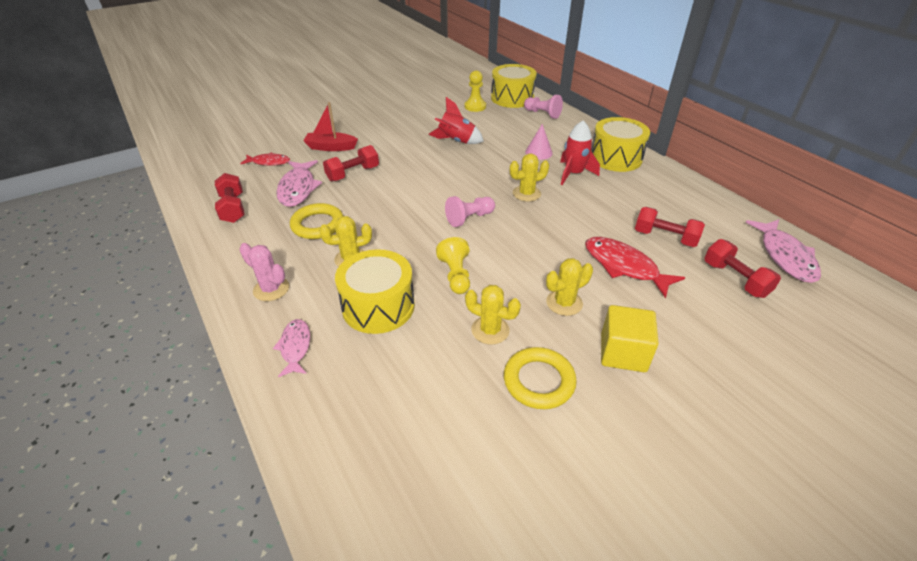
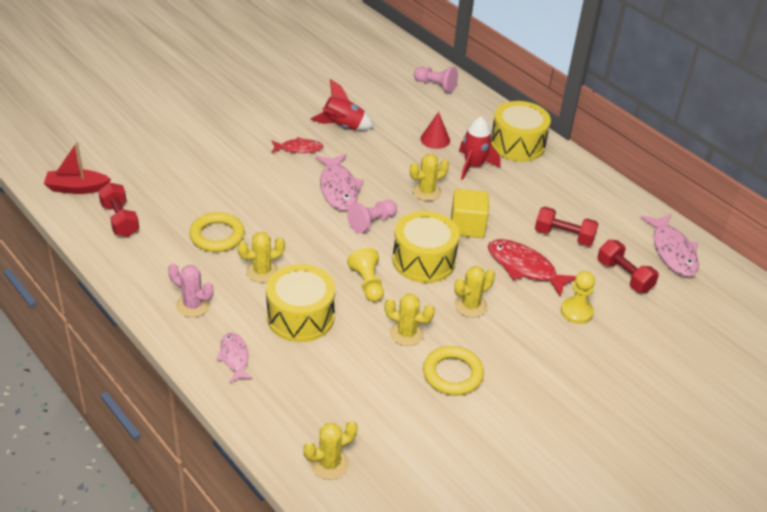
camera: 10 degrees left, 0 degrees up
red fish [240,153,290,166] -> red fish moved to [271,137,323,153]
pink fish [276,160,322,207] -> pink fish moved to [315,154,364,211]
red boat [303,102,358,151] -> red boat moved to [44,142,111,194]
red dumbbell [323,145,379,182] -> none
yellow pawn [465,70,486,112] -> yellow pawn moved to [561,271,595,324]
yellow drum [491,64,536,108] -> yellow drum moved to [393,211,460,283]
pink cone [525,124,553,160] -> red cone [420,112,450,149]
yellow cube [601,305,659,372] -> yellow cube moved to [451,189,489,238]
none -> yellow cactus [303,421,358,480]

